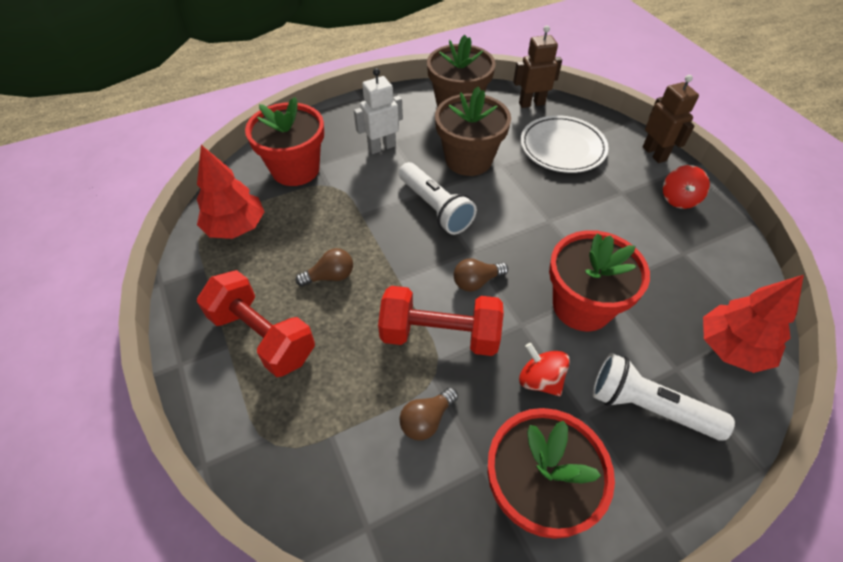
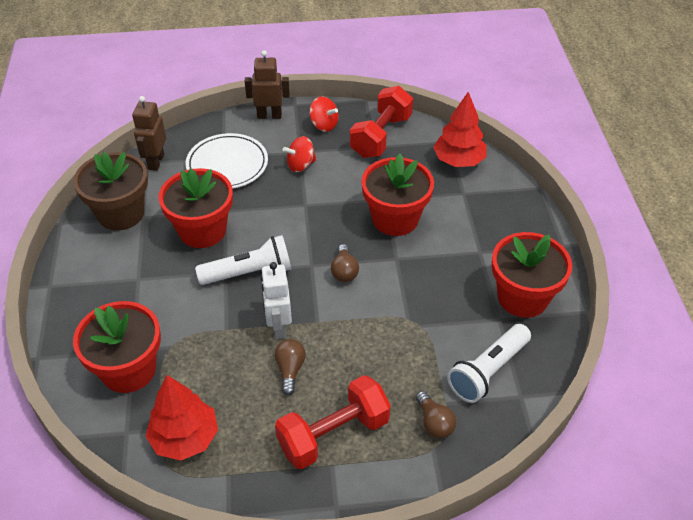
camera: 70 degrees left, 5 degrees down
white robot [354,68,403,154] -> white robot moved to [261,262,292,339]
red dumbbell [378,286,504,356] -> red dumbbell moved to [350,86,413,158]
brown light bulb [400,387,458,440] -> brown light bulb moved to [416,391,456,439]
brown flower pot [435,87,511,176] -> red flower pot [158,168,233,248]
red spinning top [519,343,570,396] -> red spinning top moved to [283,136,317,172]
white flashlight [592,353,735,441] -> white flashlight moved to [447,324,531,403]

